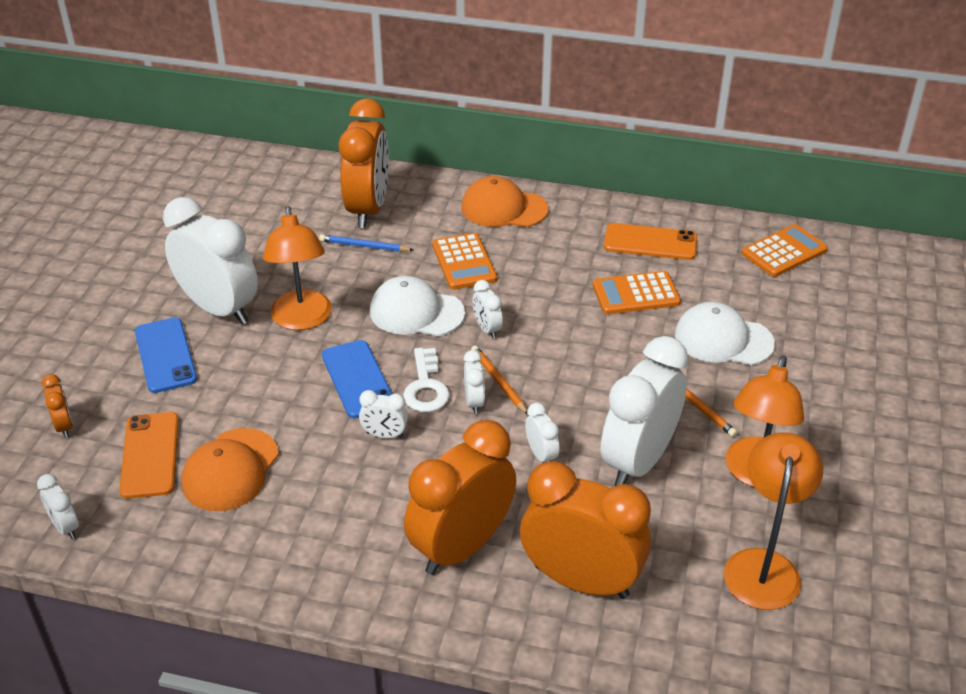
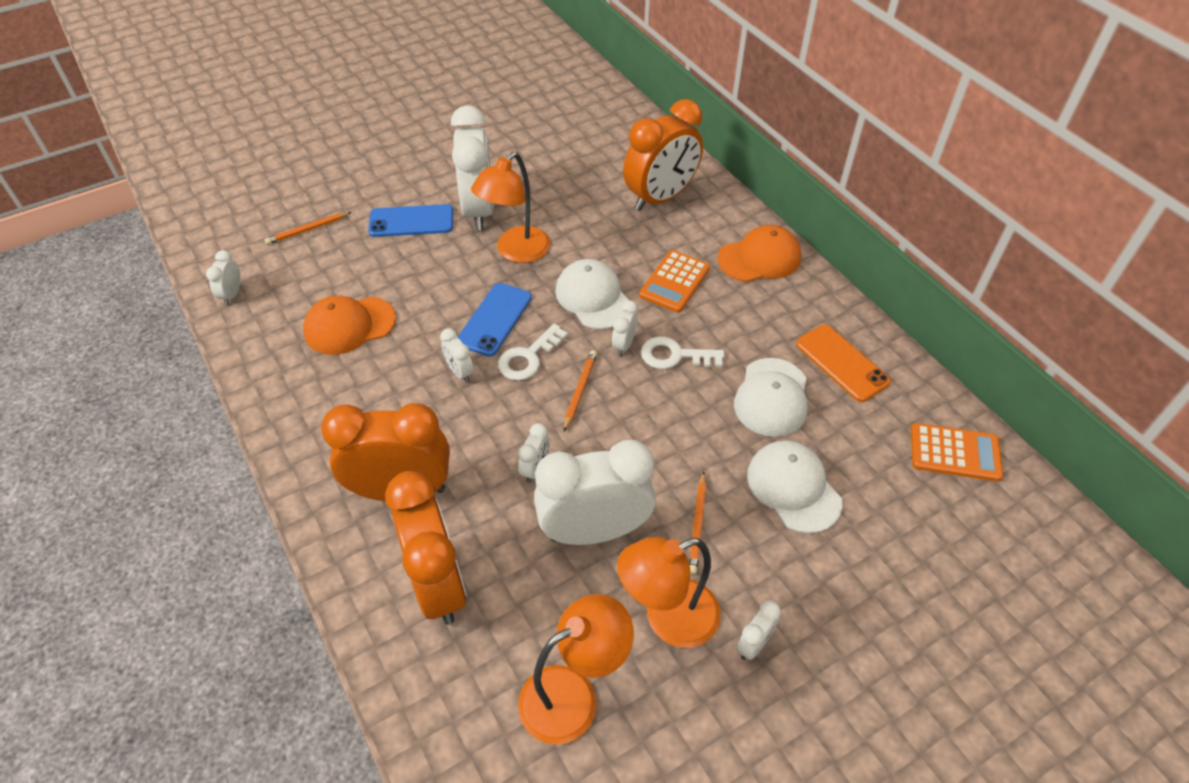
camera: 45 degrees right, 10 degrees up
orange clock [41,374,73,438] -> orange pencil [265,212,352,245]
orange phone [119,412,179,499] -> none
blue phone [135,318,197,393] -> blue phone turned 60 degrees clockwise [368,204,453,237]
blue pencil [319,234,413,252] -> none
orange cap [461,176,548,227] -> orange cap turned 105 degrees clockwise [718,225,801,282]
white clock [463,350,485,414] -> white clock moved to [736,600,781,660]
orange calculator [593,271,681,314] -> white cap [734,358,808,437]
none -> white key [641,336,724,369]

